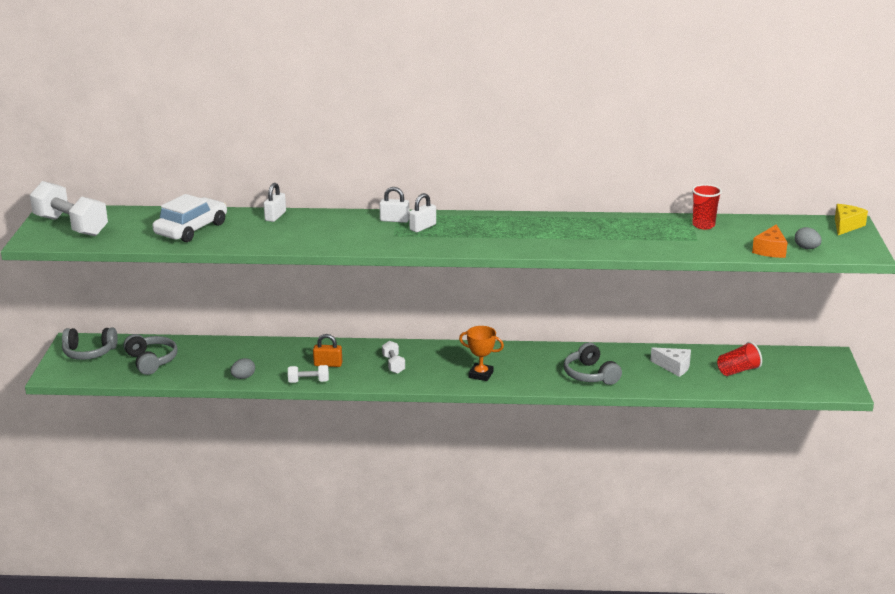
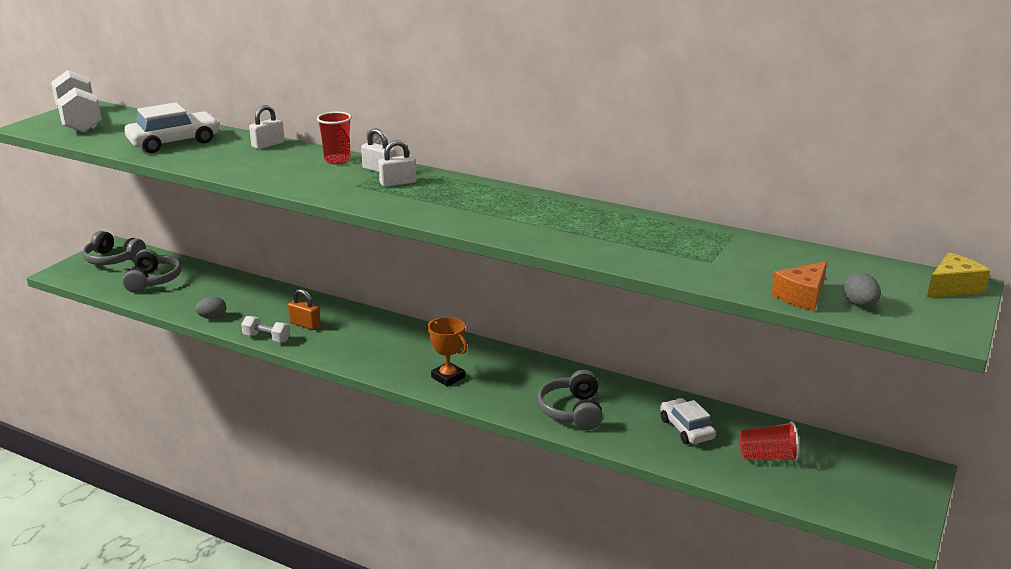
camera: 25 degrees right, 0 degrees up
white dumbbell [382,341,405,374] -> none
white cheese [650,347,691,377] -> white car [660,398,716,444]
red cup [692,184,722,229] -> red cup moved to [317,112,352,164]

